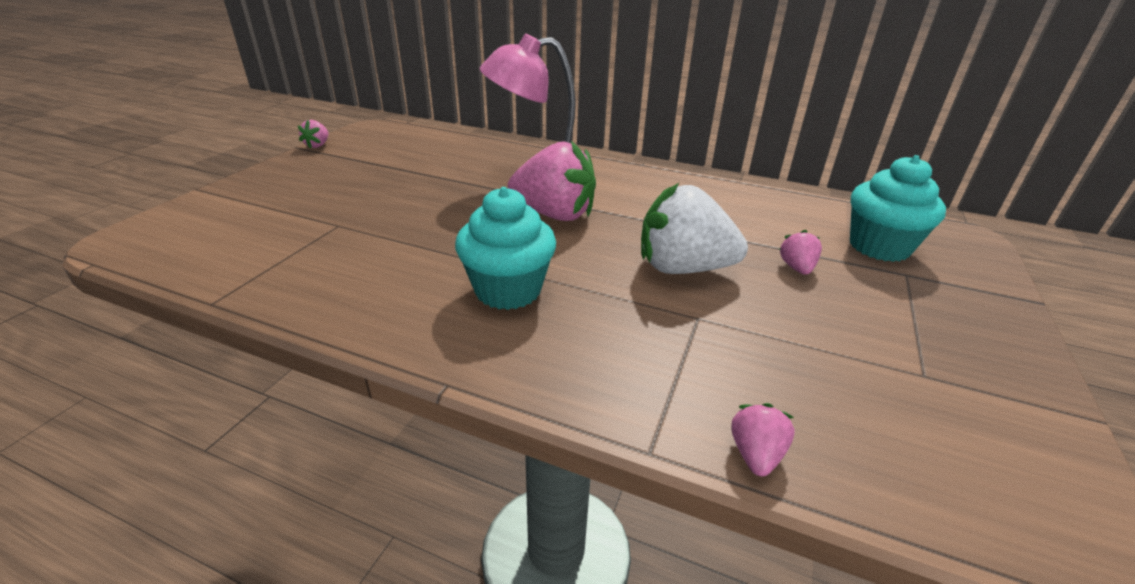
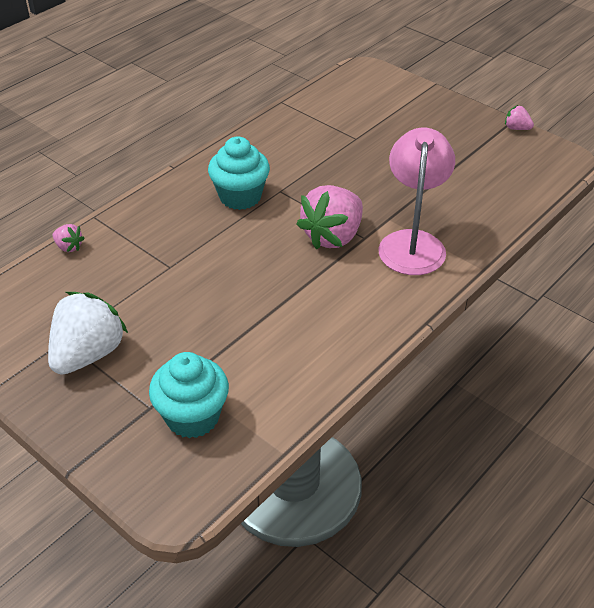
camera: 110 degrees right, 10 degrees up
white strawberry [641,183,748,274] -> white strawberry moved to [48,292,128,375]
pink strawberry [779,230,822,275] -> none

